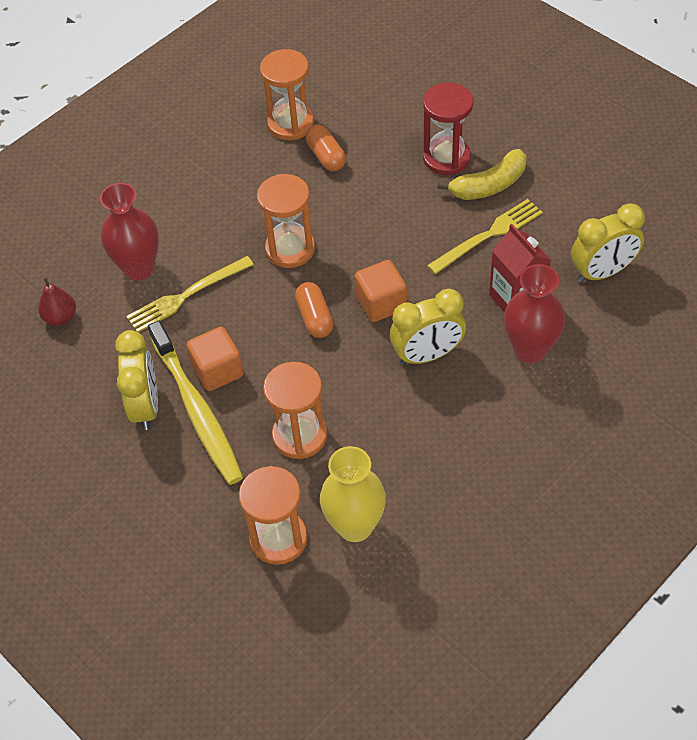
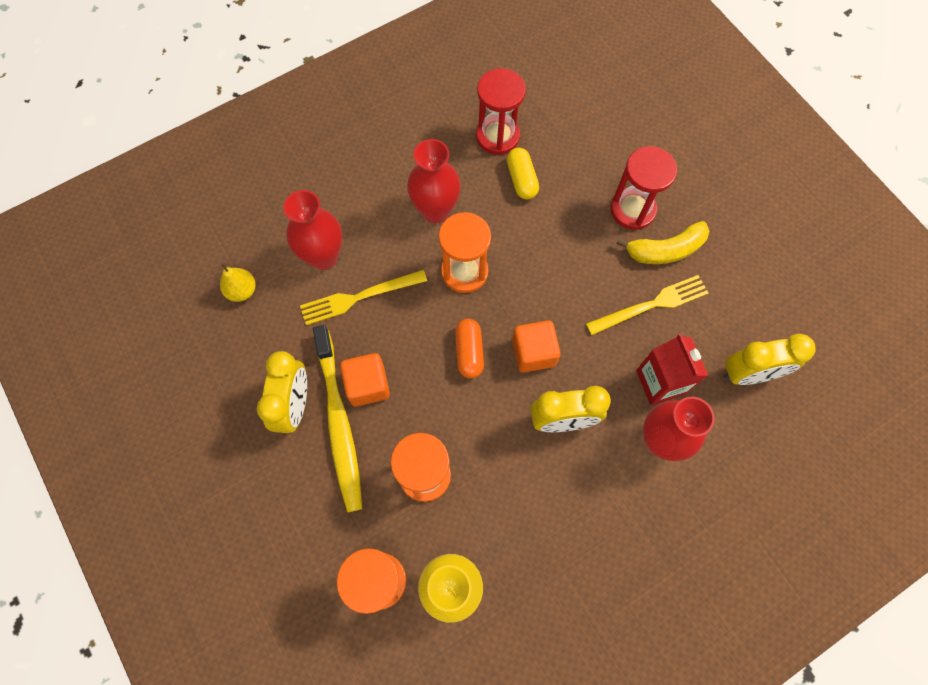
camera: 10 degrees right, 15 degrees up
red pear [38,277,76,326] -> yellow pear [220,263,256,302]
orange hourglass [260,49,314,140] -> red hourglass [476,68,526,155]
orange capsule [305,124,346,171] -> yellow capsule [507,148,539,200]
none -> red vase [407,139,461,223]

